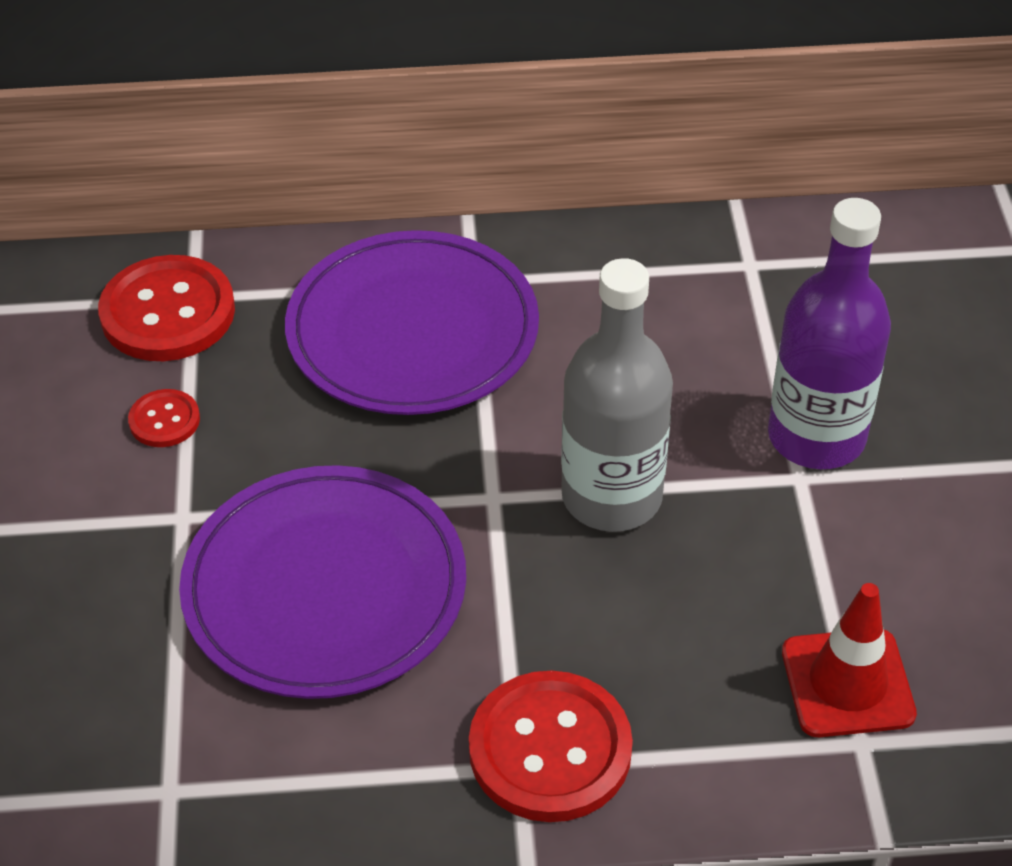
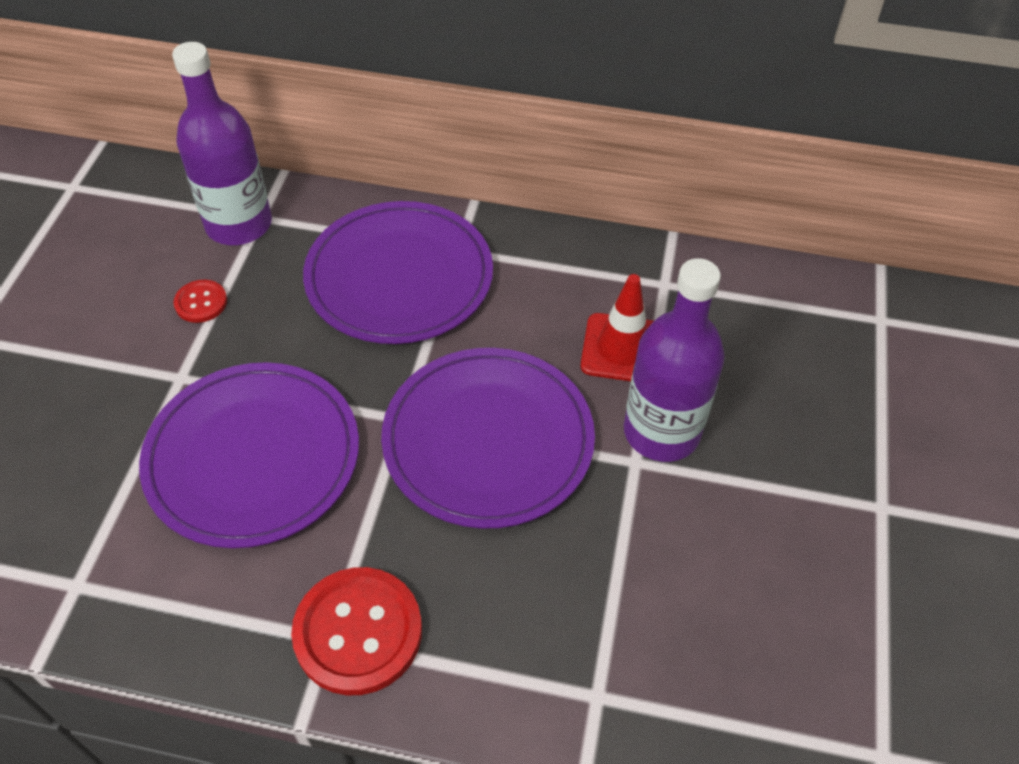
camera: 15 degrees right, 5 degrees up
red button [98,255,235,361] -> purple bottle [172,42,272,245]
grey bottle [561,258,673,532] -> purple plate [381,348,595,529]
red traffic cone [782,583,917,737] -> red traffic cone moved to [581,274,654,381]

